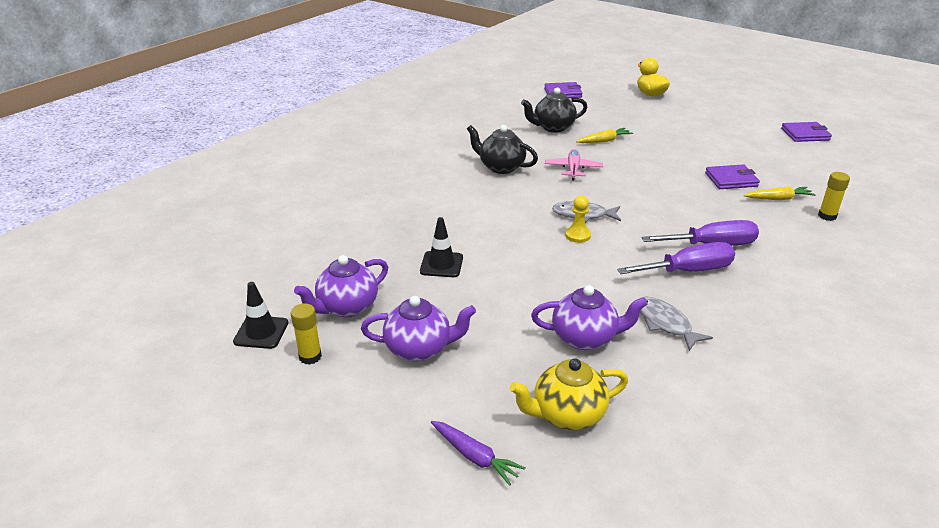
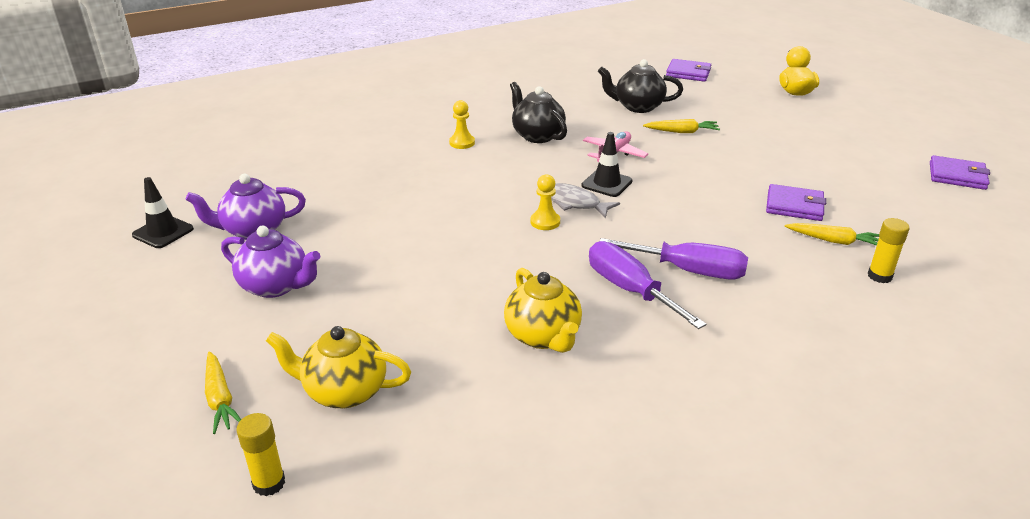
camera: 25 degrees right, 0 degrees up
yellow glue stick [291,303,322,365] -> yellow glue stick moved to [236,413,285,496]
black traffic cone [420,217,463,277] -> black traffic cone moved to [582,132,632,197]
purple carrot [431,421,525,486] -> yellow carrot [205,351,241,434]
purple teapot [531,285,648,350] -> none
purple screwdriver [617,242,735,274] -> purple screwdriver turned 135 degrees counterclockwise [589,241,706,329]
grey fish [639,297,713,351] -> yellow teapot [504,268,582,353]
none -> yellow pawn [449,100,475,149]

